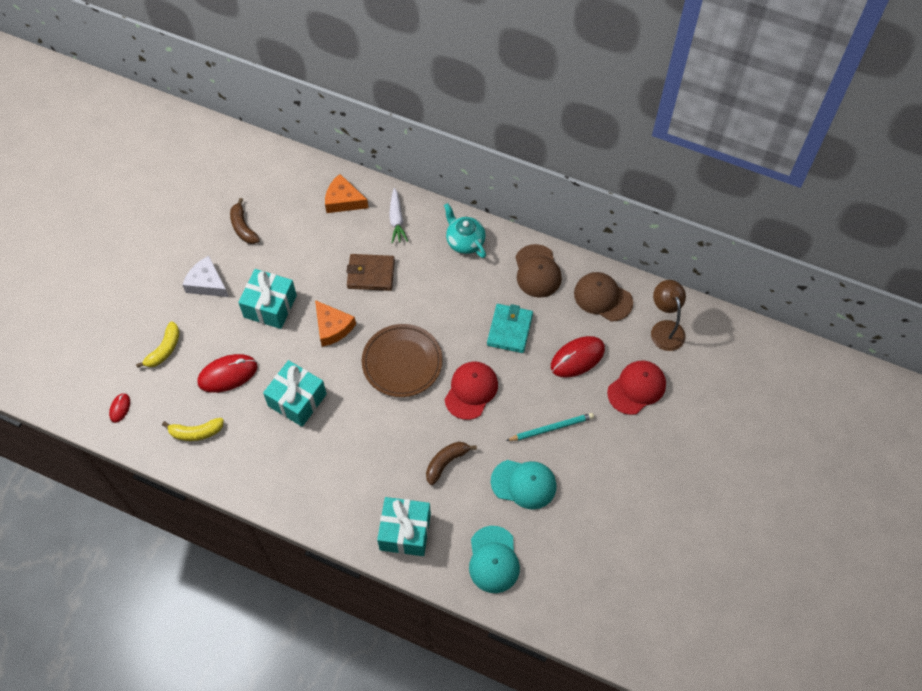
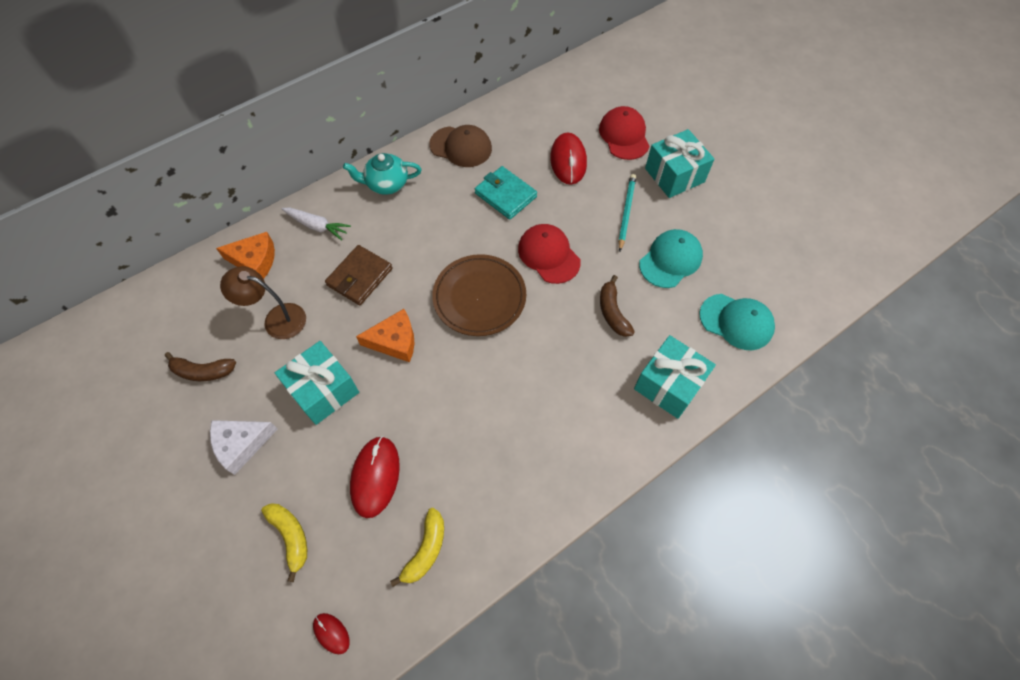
camera: 60 degrees left, 0 degrees up
turquoise gift [263,360,327,427] -> turquoise gift moved to [645,129,714,198]
orange cheese [325,174,368,213] -> orange cheese turned 135 degrees counterclockwise [216,232,275,279]
brown cap [574,272,633,321] -> none
brown lamp [651,280,686,351] -> brown lamp moved to [220,266,306,339]

